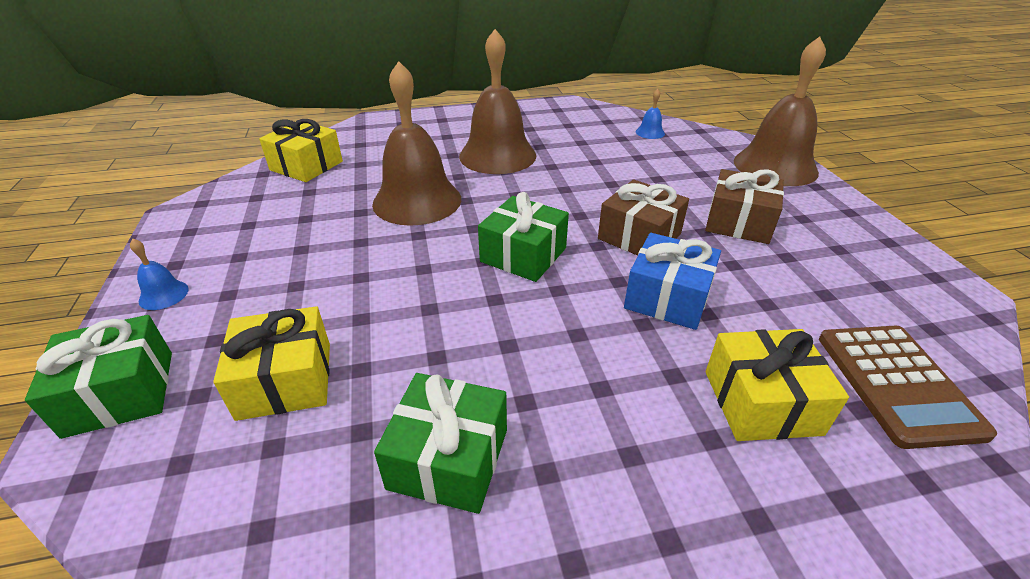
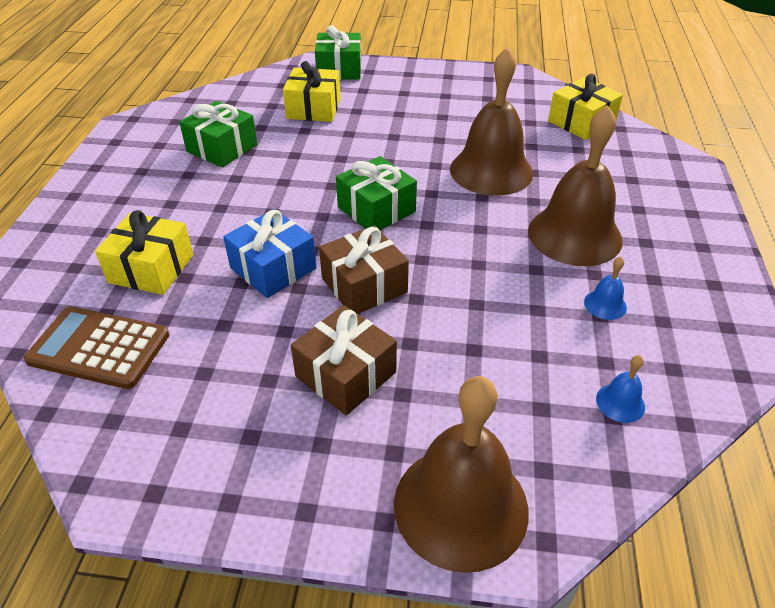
camera: 110 degrees right, 5 degrees up
blue bell [130,239,189,310] -> blue bell moved to [584,257,627,320]

